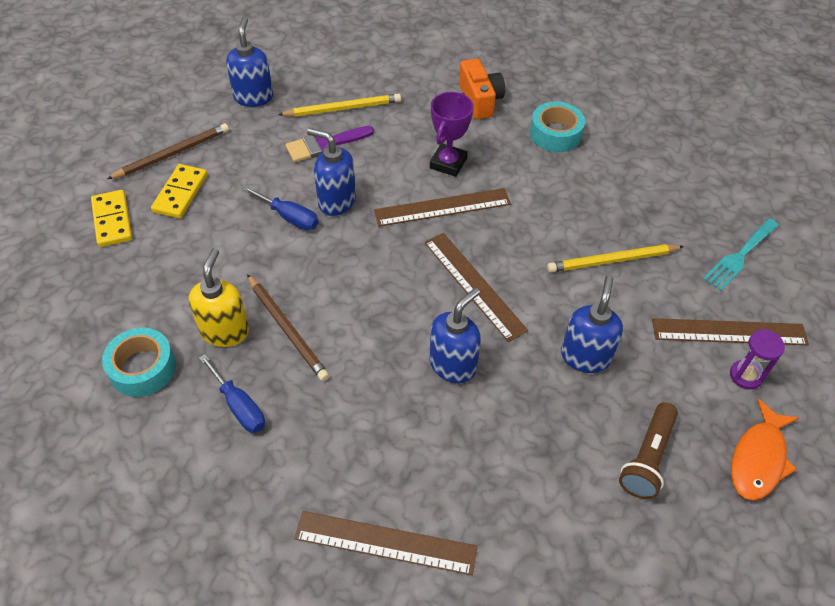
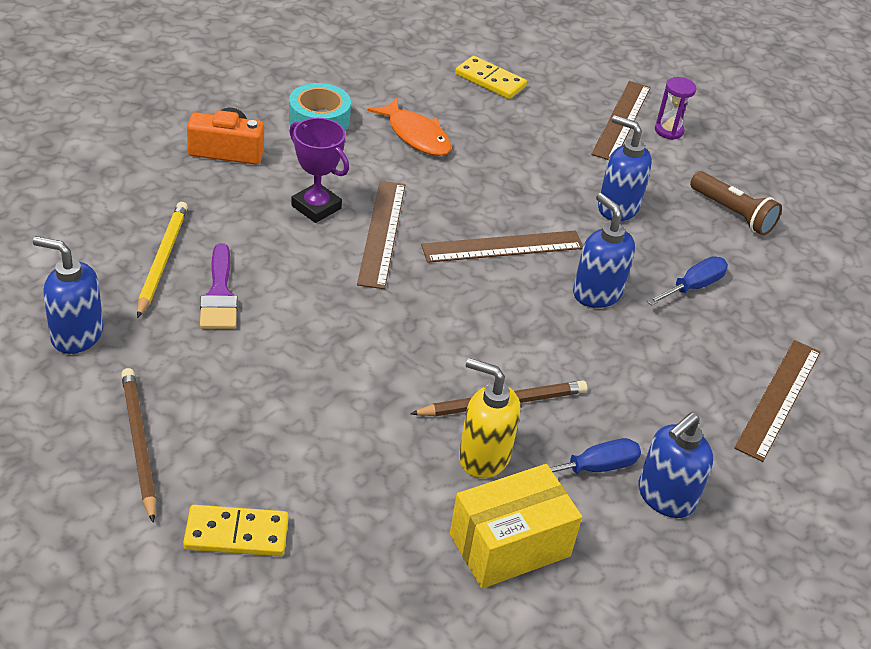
camera: 75 degrees left, 10 degrees down
turquoise tape [102,328,176,397] -> yellow box [450,464,582,589]
yellow domino [151,164,208,218] -> yellow domino moved to [455,56,527,99]
blue screwdriver [242,186,319,230] -> blue screwdriver moved to [646,256,728,306]
blue soap dispenser [307,128,356,216] -> blue soap dispenser moved to [638,412,714,518]
yellow pencil [547,244,684,272] -> none
turquoise fork [703,218,779,291] -> none
orange fish [731,399,799,500] -> orange fish moved to [367,97,452,156]

